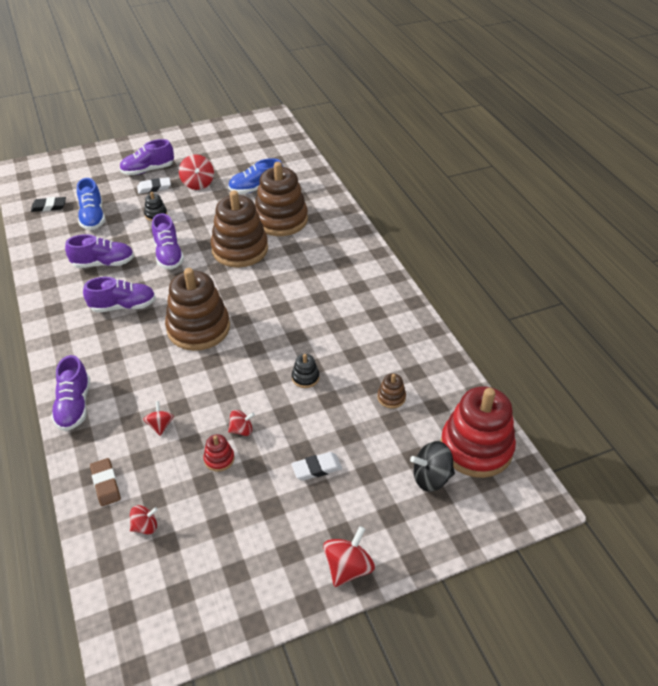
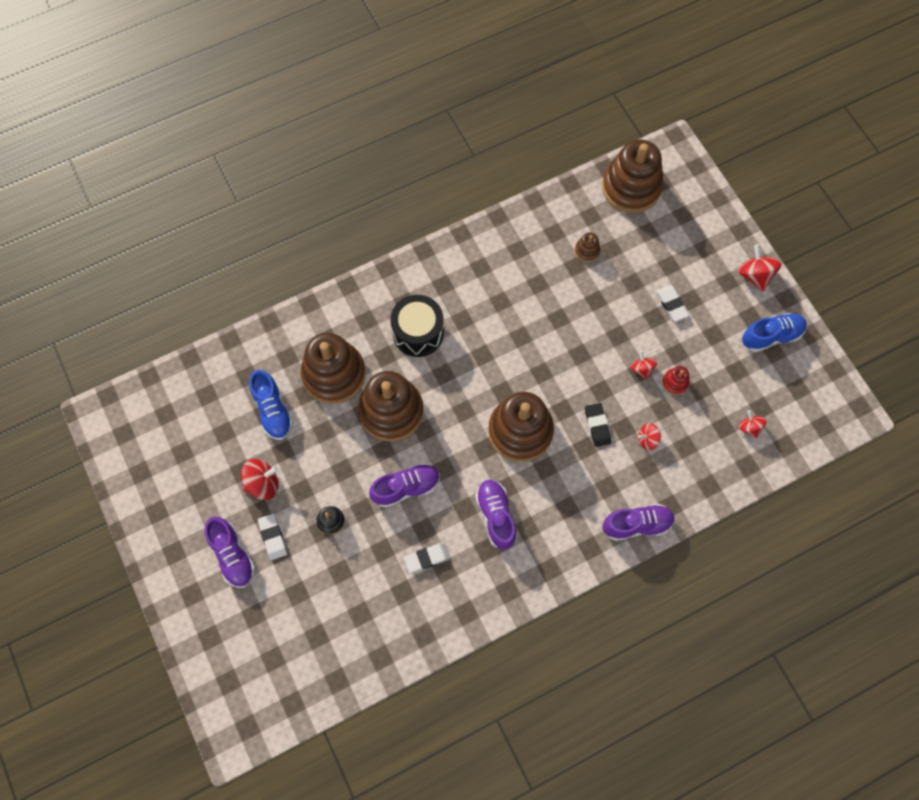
camera: 95 degrees left, 25 degrees up
black eraser [31,197,66,212] -> black eraser moved to [585,403,611,447]
purple shoe [65,234,134,268] -> white eraser [404,543,450,573]
blue shoe [77,178,105,230] -> blue shoe moved to [742,313,807,352]
brown eraser [90,458,121,506] -> none
black stacking toy [292,354,319,388] -> none
red spinning top [323,526,375,587] -> red spinning top turned 45 degrees clockwise [738,244,781,291]
black spinning top [410,441,455,492] -> none
red stacking toy [440,387,516,478] -> brown stacking toy [602,139,663,213]
none -> black drum [390,295,444,357]

